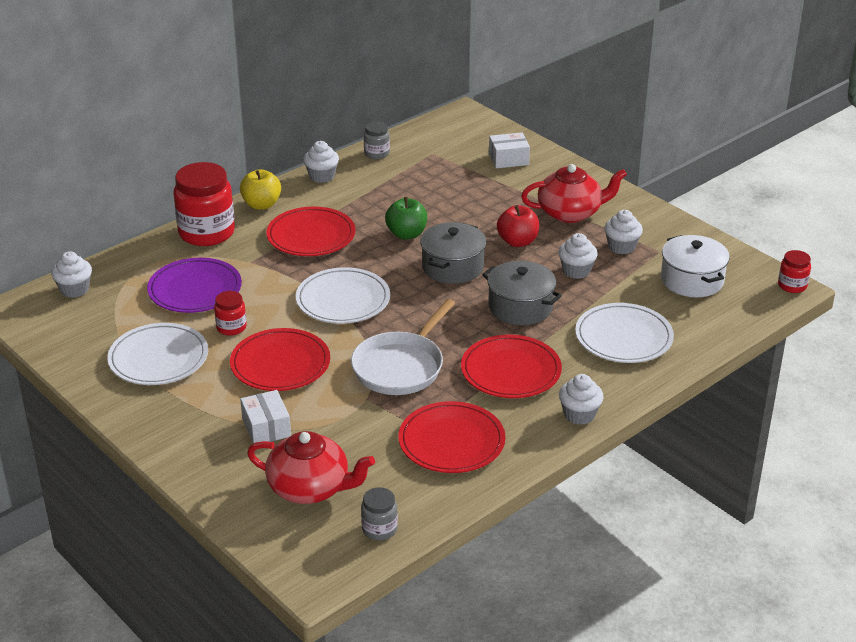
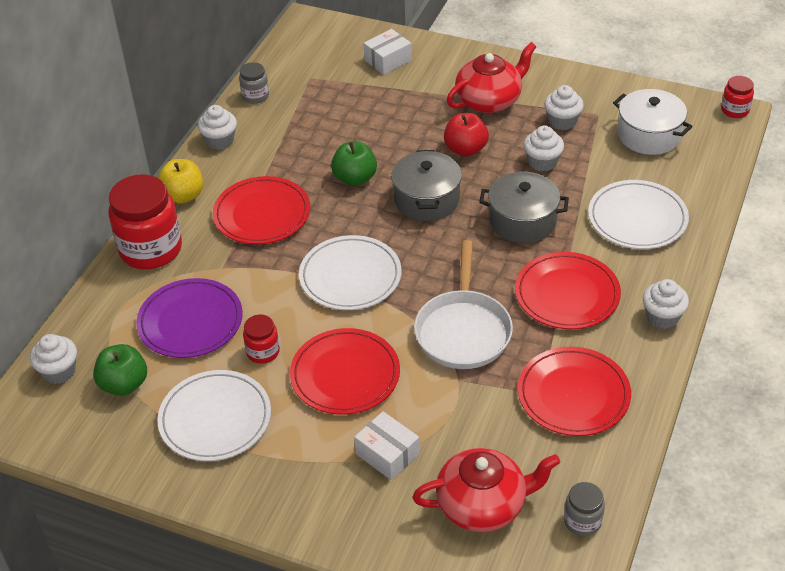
camera: 25 degrees left, 10 degrees up
none -> green apple [93,344,147,396]

